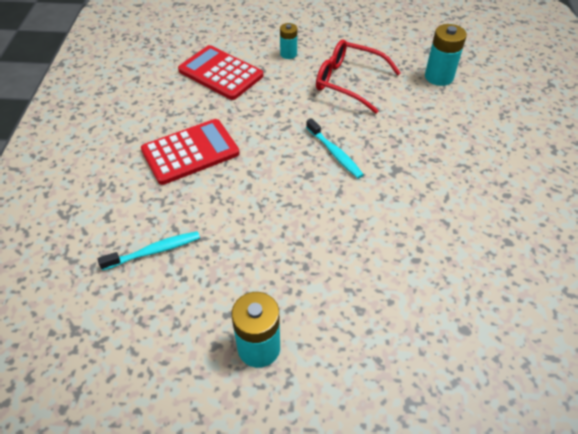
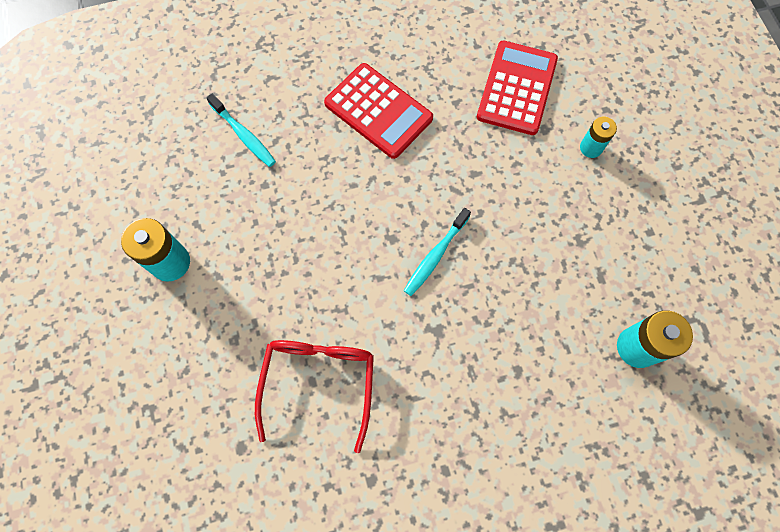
camera: 70 degrees right, 20 degrees up
red glasses [316,39,401,114] -> red glasses moved to [255,340,374,453]

